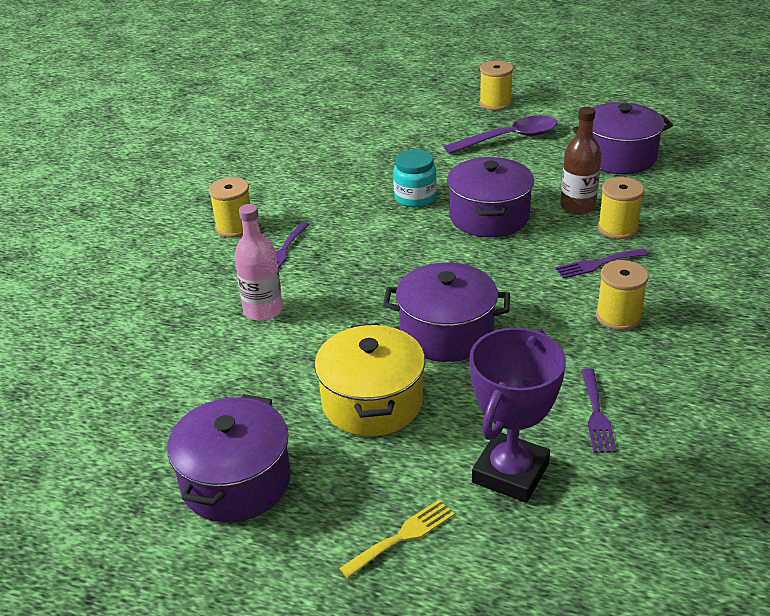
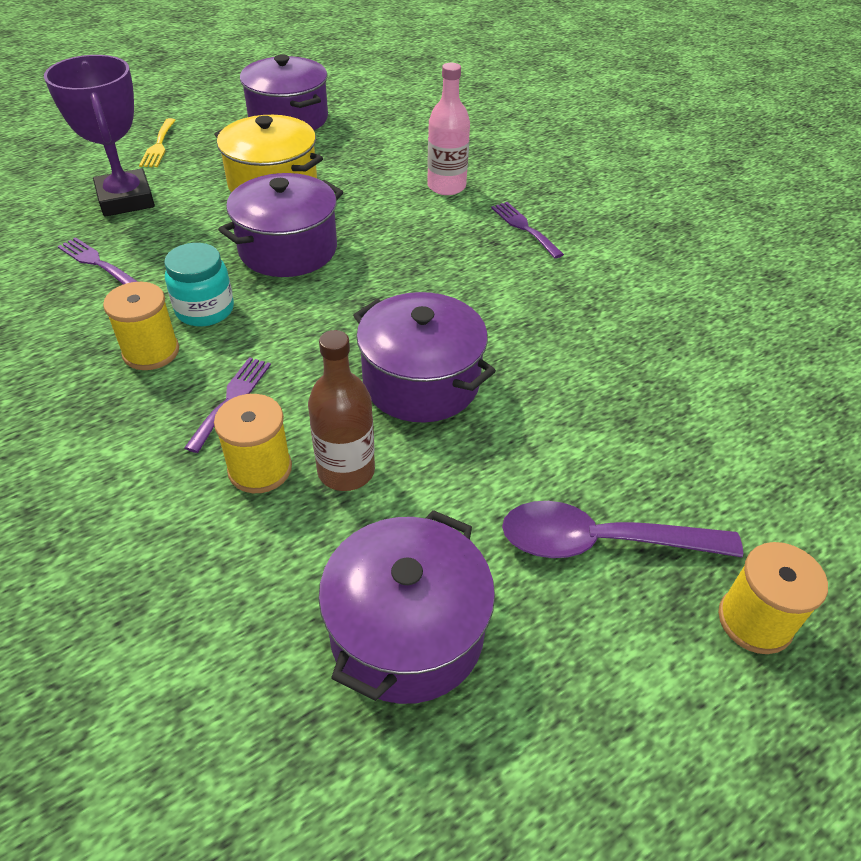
camera: 125 degrees right, 10 degrees up
yellow spool [209,177,250,238] -> none
turquoise jar [393,149,437,208] -> turquoise jar moved to [164,243,234,326]
purple spoon [444,115,557,154] -> purple spoon turned 75 degrees clockwise [502,501,743,558]

